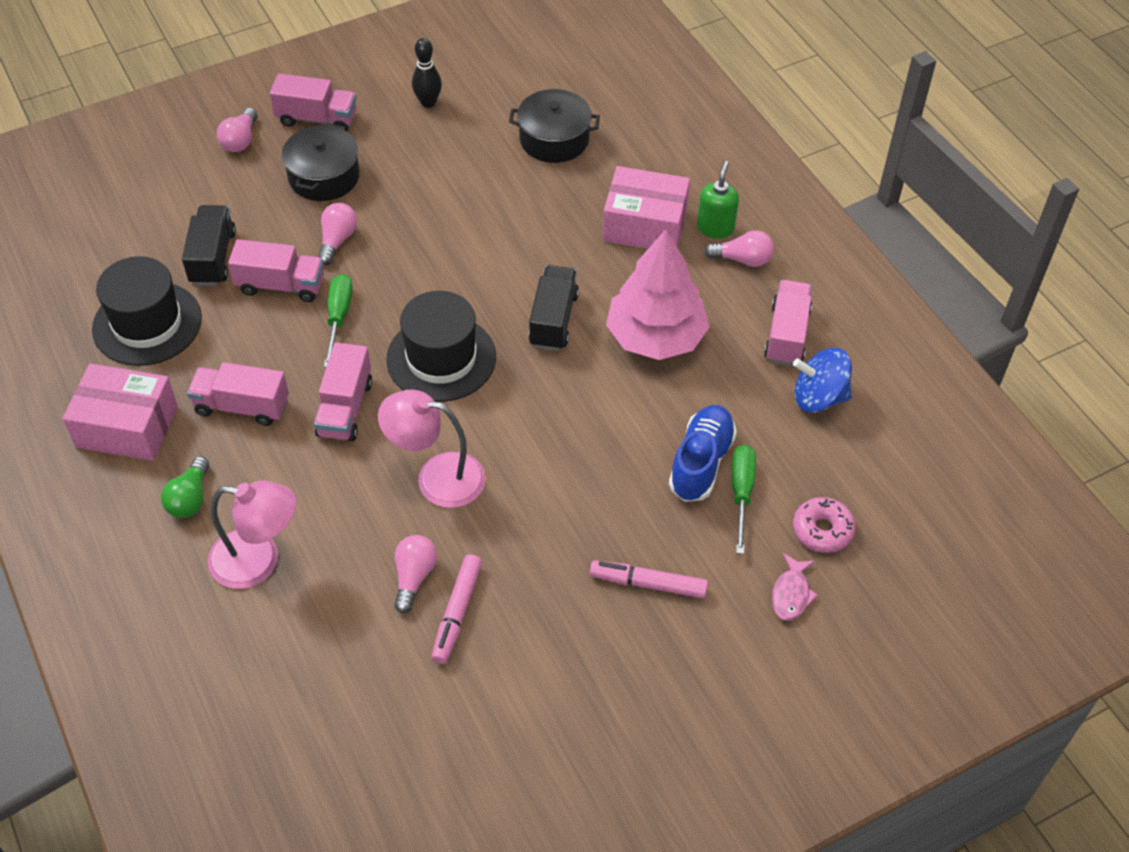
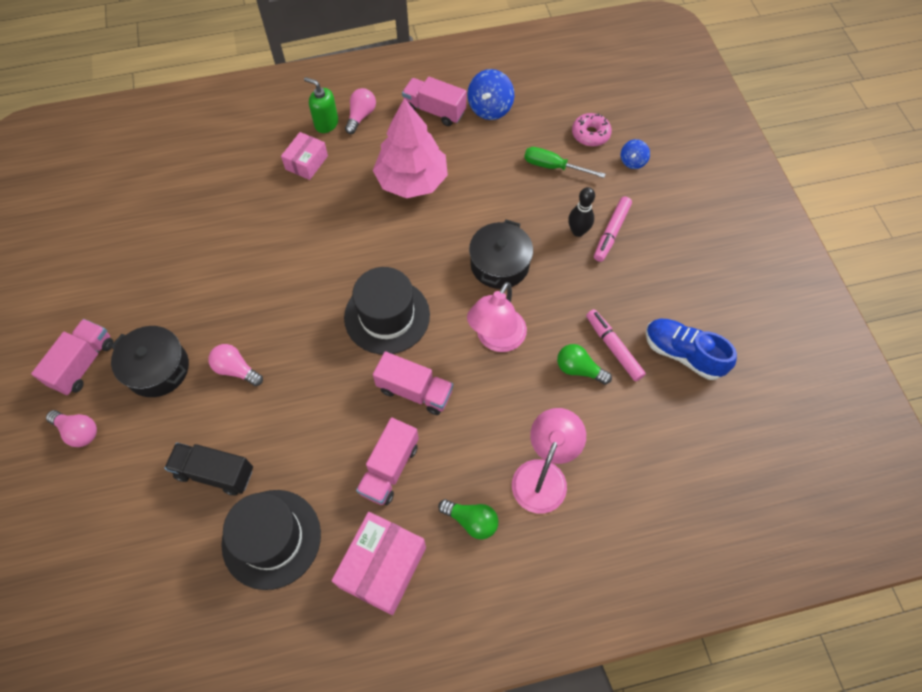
camera: 75 degrees left, 10 degrees up
pink truck [228,239,324,302] -> none
green screwdriver [324,274,353,367] -> none
pink light bulb [394,535,437,614] -> green light bulb [557,344,612,385]
black bowling pin [412,38,442,108] -> black bowling pin moved to [568,187,595,237]
pink marker [431,554,482,664] -> pink marker turned 150 degrees counterclockwise [586,309,646,381]
black pot [509,89,600,163] -> black pot moved to [469,219,533,289]
black truck [528,265,579,351] -> none
pink box [603,166,690,249] -> pink box [281,132,328,180], size x0.62
blue shoe [669,405,737,502] -> blue shoe moved to [646,319,737,380]
pink fish [772,553,818,621] -> blue spinning top [621,139,650,169]

